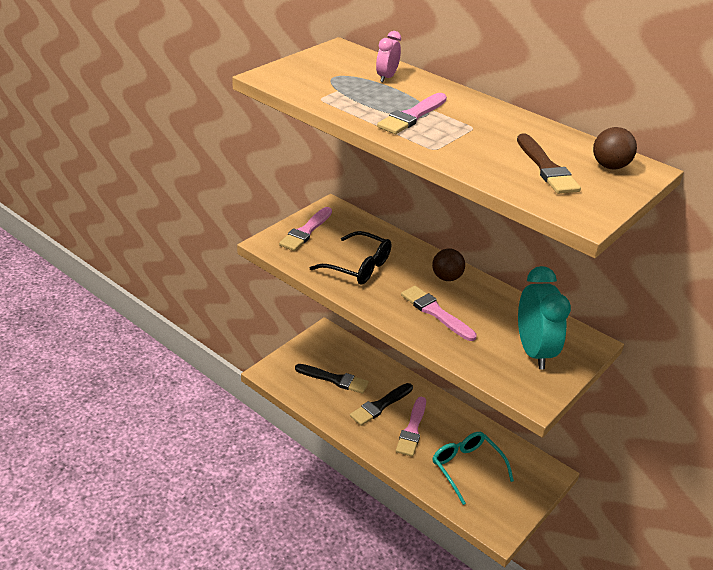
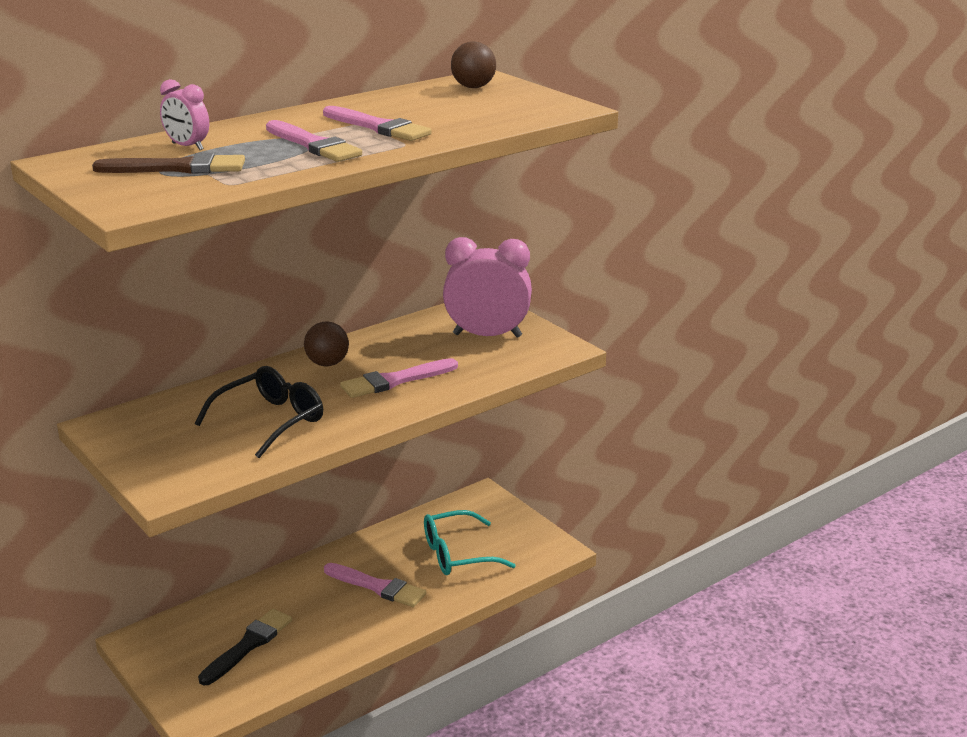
camera: 75 degrees left, 10 degrees down
pink brush [279,207,332,251] -> pink brush moved to [323,106,432,141]
black brush [350,383,413,426] -> none
brown brush [517,133,581,194] -> brown brush moved to [92,153,245,174]
turquoise clock [518,266,571,369] -> pink clock [443,237,532,338]

